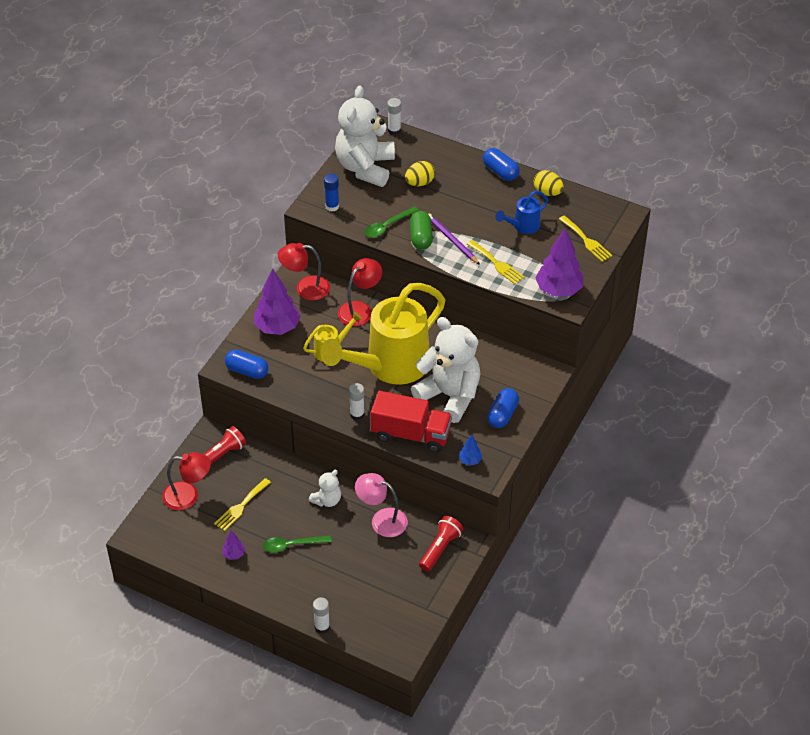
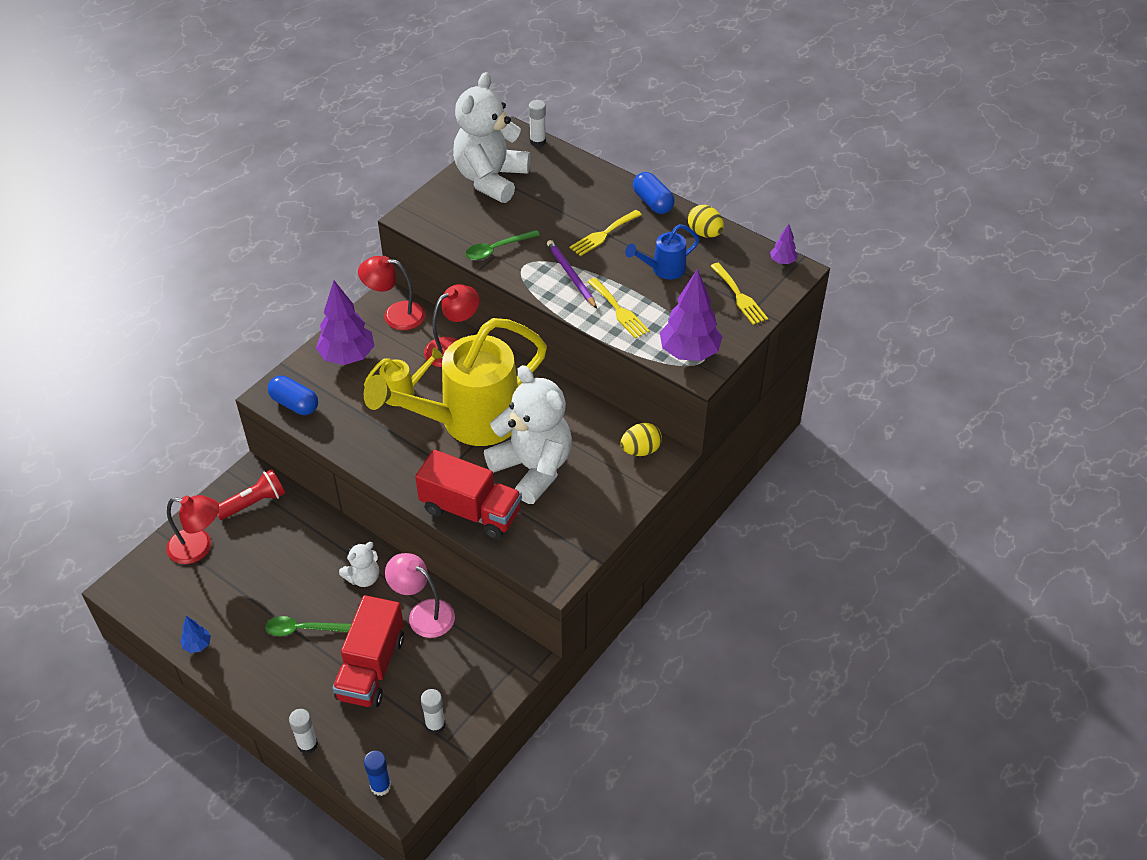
camera: 10 degrees right, 0 degrees up
yellow fork [214,478,271,531] -> yellow fork moved to [570,210,642,256]
purple tree [222,530,245,560] -> purple tree moved to [770,224,798,264]
blue glue stick [324,174,339,211] -> blue glue stick moved to [364,751,391,796]
white glue stick [349,383,365,421] -> white glue stick moved to [421,689,445,734]
yellow egg [405,161,435,186] -> yellow egg moved to [620,423,662,456]
green capsule [410,211,433,250] -> none
red flashlight [419,516,463,571] -> none
blue tree [459,434,482,466] -> blue tree moved to [181,616,211,653]
blue capsule [487,388,519,428] -> none
none -> red truck [332,595,404,708]

